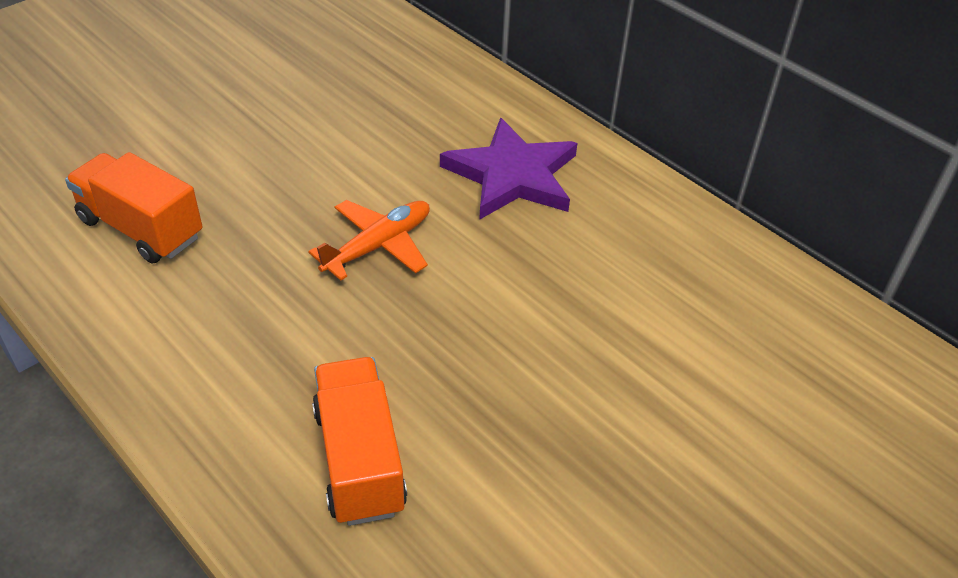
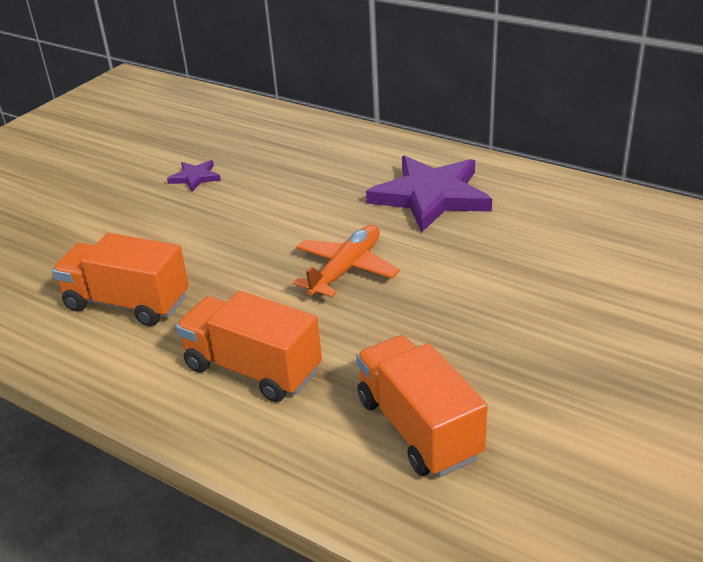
camera: 10 degrees left, 10 degrees down
none -> purple star [167,160,221,192]
none -> orange truck [176,291,322,402]

